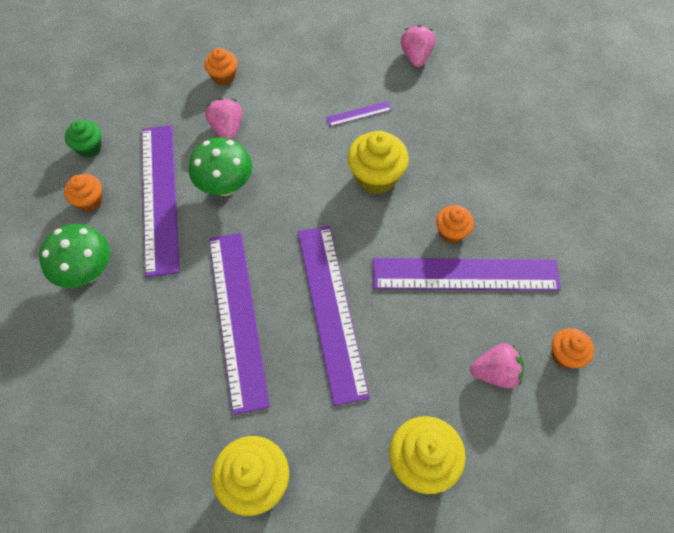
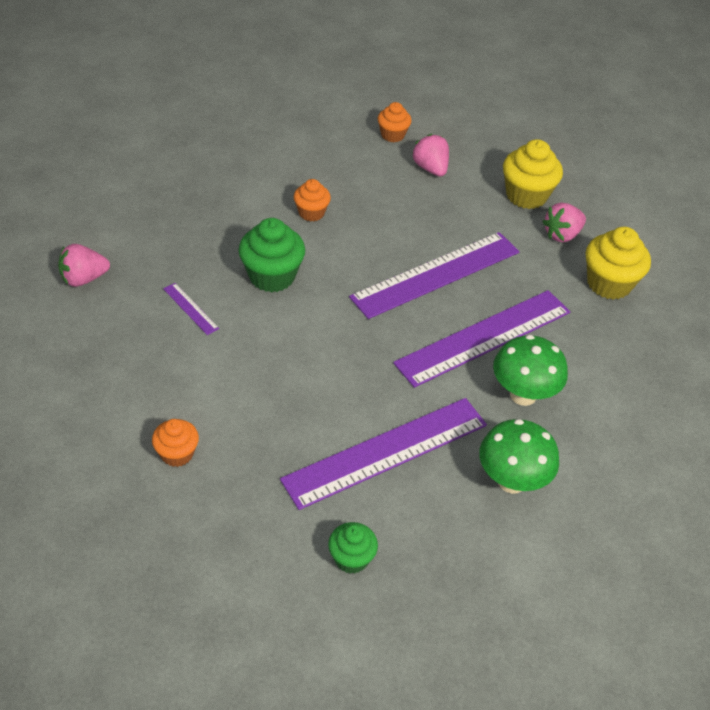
camera: 115 degrees left, 15 degrees down
orange cupcake [64,174,103,212] -> none
green mushroom [189,137,252,196] -> green mushroom moved to [493,335,568,406]
pink strawberry [205,98,242,139] -> pink strawberry moved to [542,203,586,243]
yellow cupcake [347,131,409,194] -> green cupcake [238,218,305,293]
purple ruler [373,258,561,291] -> none

